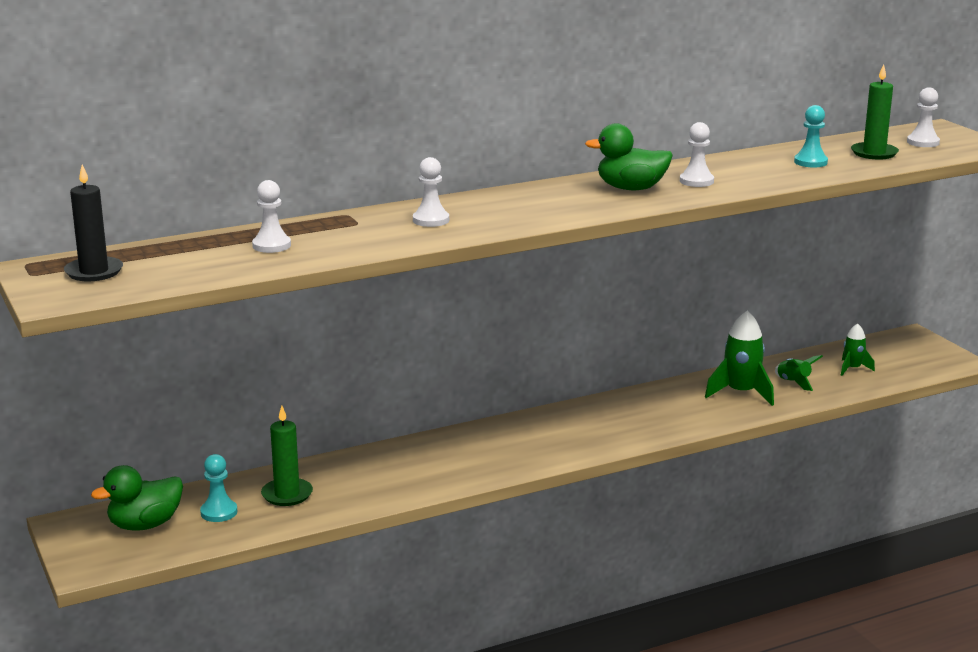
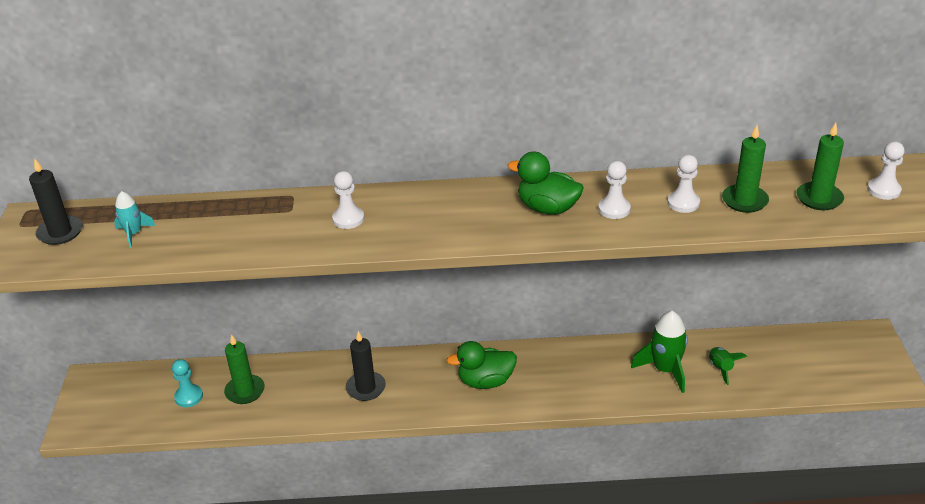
camera: 25 degrees right, 15 degrees up
green duck [91,465,183,531] -> green duck moved to [447,341,517,389]
white pawn [252,180,291,253] -> white pawn moved to [667,155,700,213]
turquoise pawn [794,105,828,167] -> green candle [722,126,769,213]
green rocket [841,323,875,376] -> none
none -> turquoise rocket [114,191,155,248]
none -> black candle [345,331,386,401]

